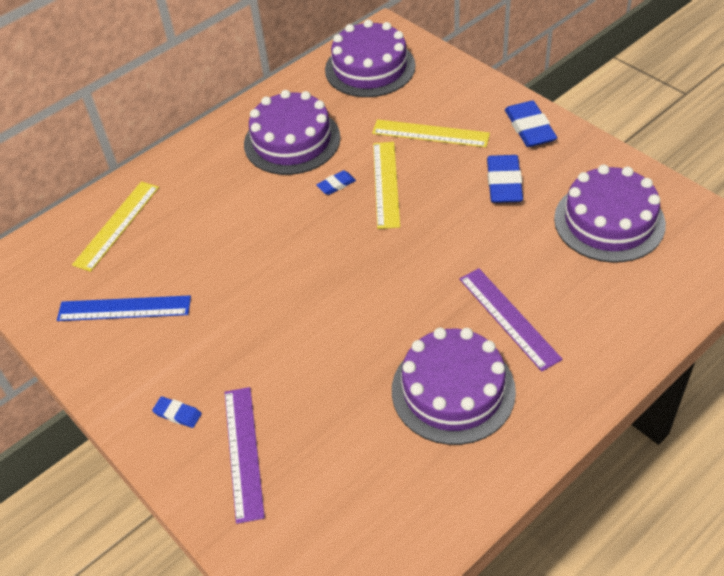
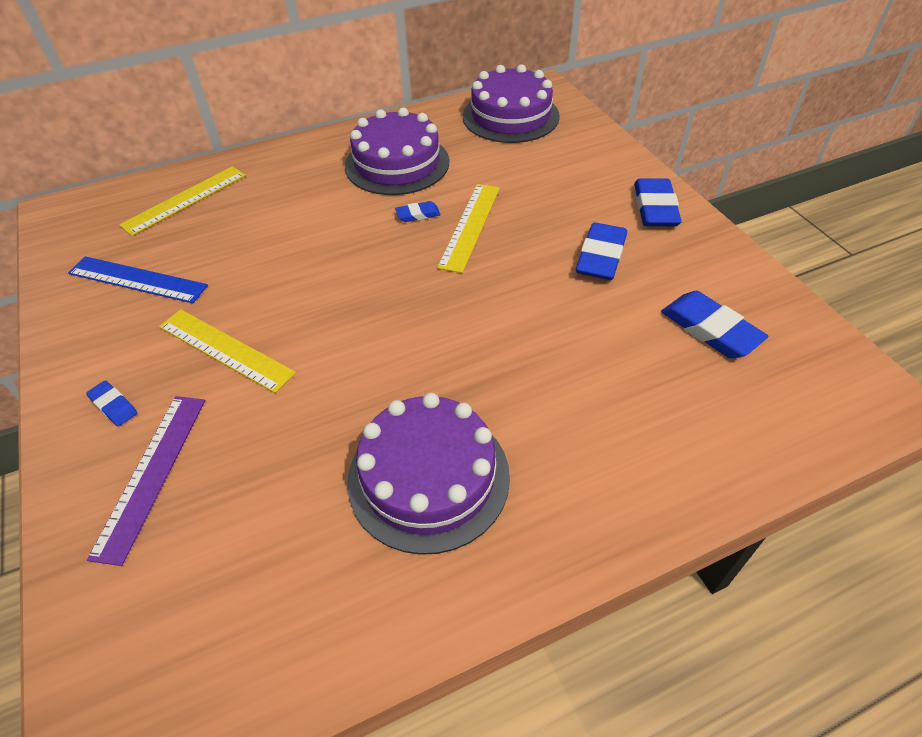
camera: 15 degrees right, 0 degrees up
yellow ruler [372,119,490,147] -> yellow ruler moved to [159,309,296,393]
purple ruler [459,268,563,372] -> none
purple cake [554,165,666,263] -> blue eraser [661,291,768,358]

